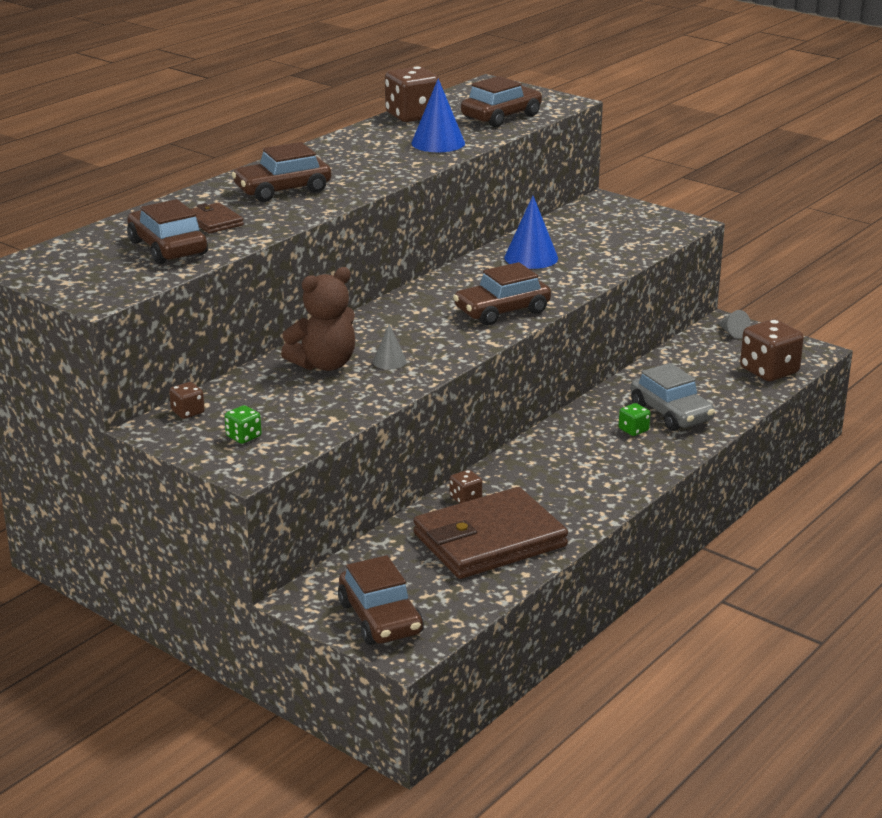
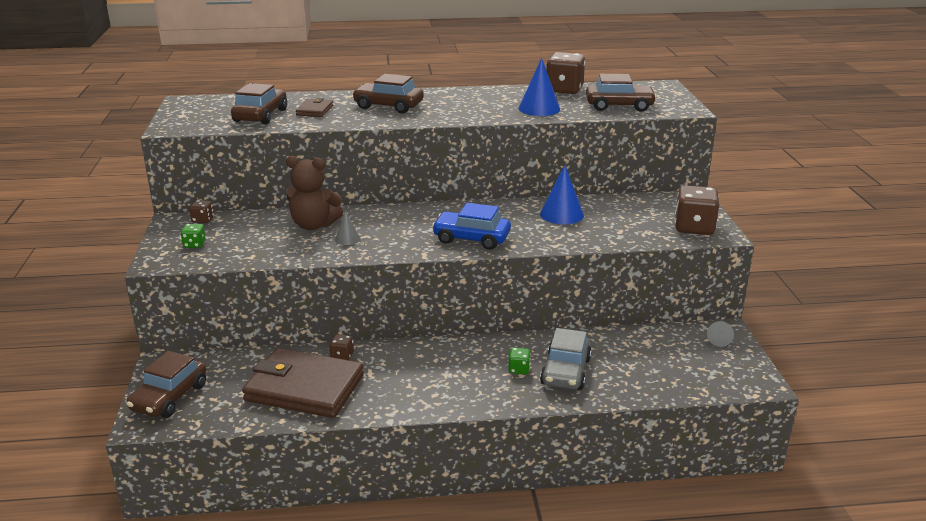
camera: 45 degrees right, 0 degrees up
brown car [453,262,551,325] -> blue car [432,203,511,250]
brown dice [740,319,804,381] -> brown dice moved to [675,185,719,235]

